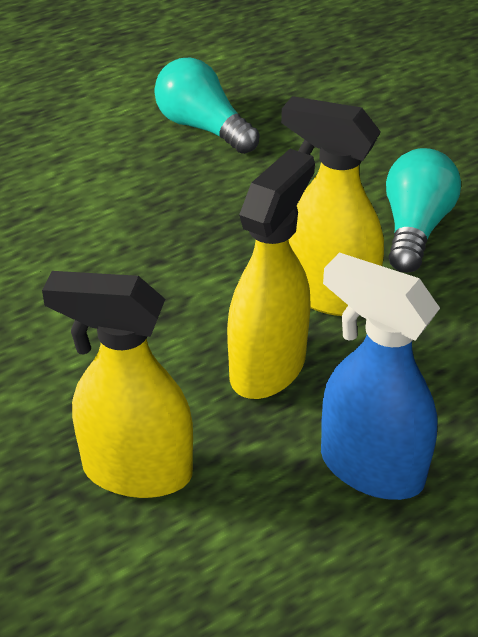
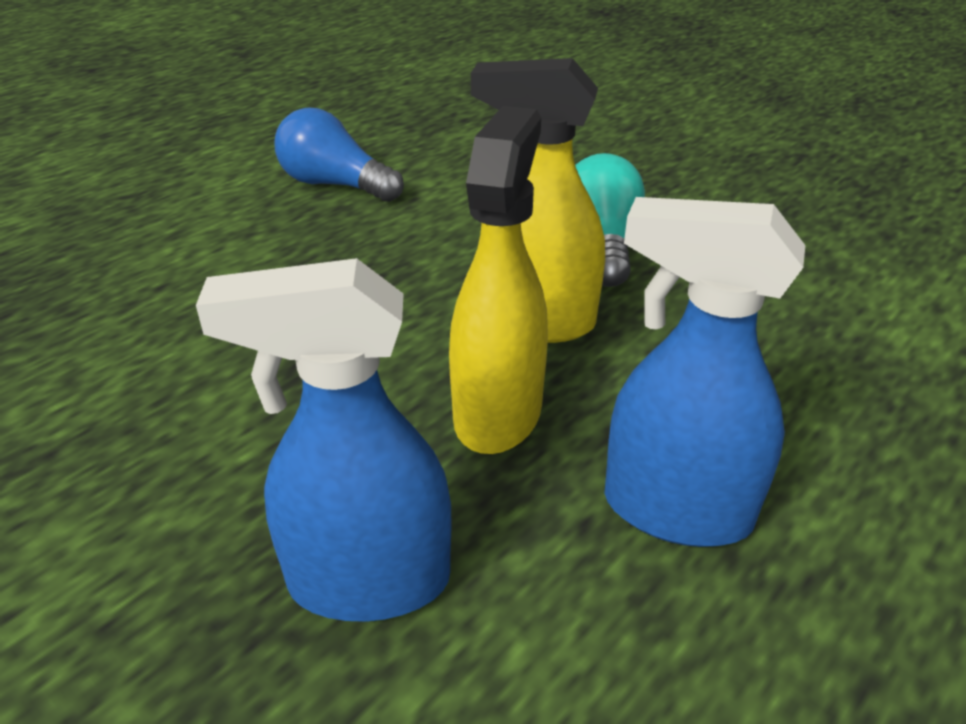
camera: 15 degrees left, 5 degrees down
yellow spray bottle [42,271,193,498] -> blue spray bottle [196,258,452,622]
turquoise light bulb [154,58,260,154] -> blue light bulb [275,108,404,202]

